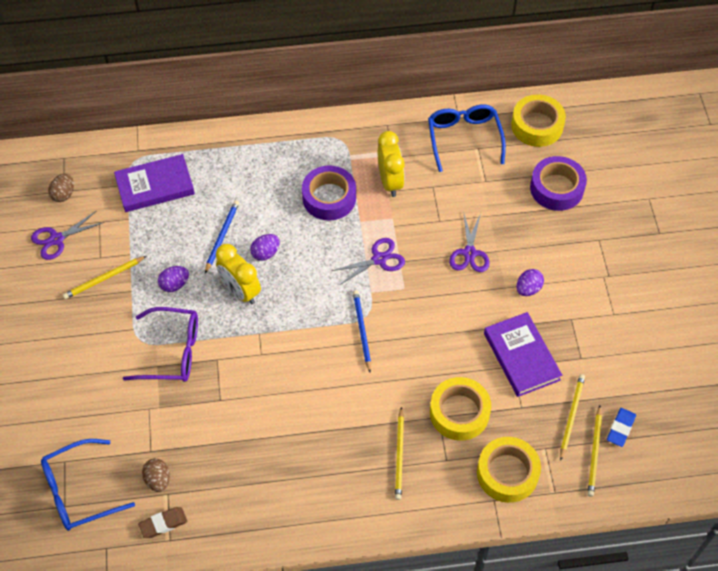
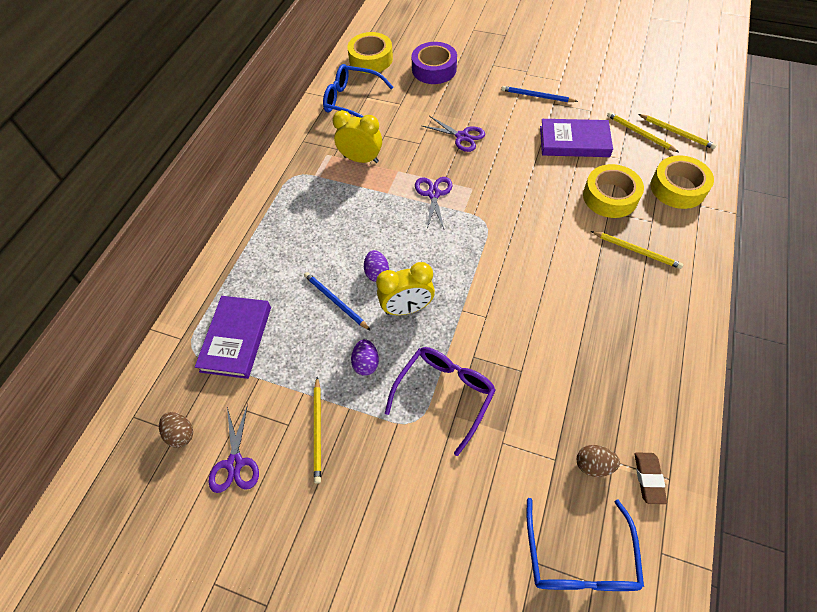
camera: 60 degrees left, 0 degrees up
purple tape [302,166,356,221] -> none
blue pencil [353,290,371,372] -> blue pencil moved to [501,86,578,102]
purple egg [516,269,544,296] -> none
blue eraser [607,408,636,447] -> none

